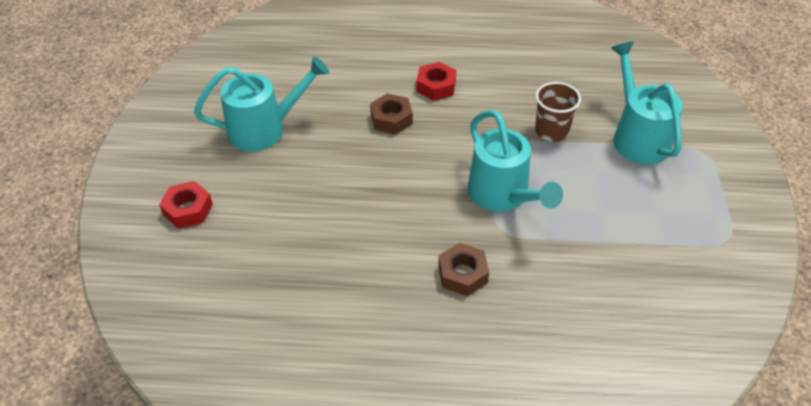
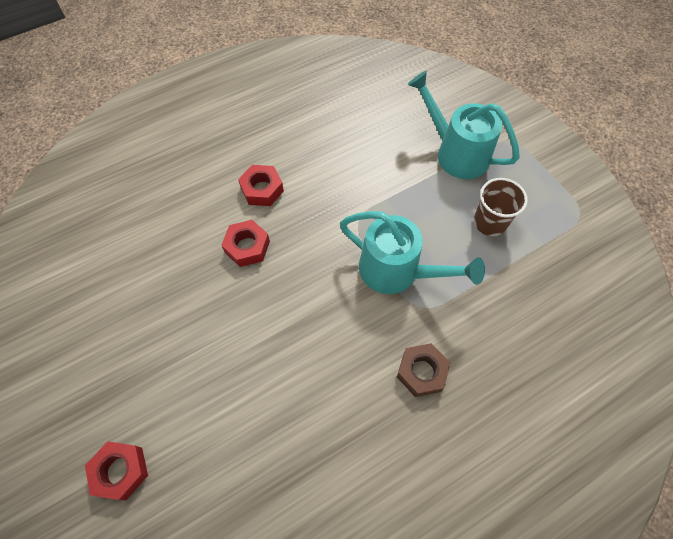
camera: 35 degrees left, 15 degrees up
turquoise watering can [194,56,329,151] -> none
brown nut [370,94,413,134] -> red nut [222,220,270,267]
brown cup [535,82,581,141] -> brown cup moved to [474,178,528,236]

